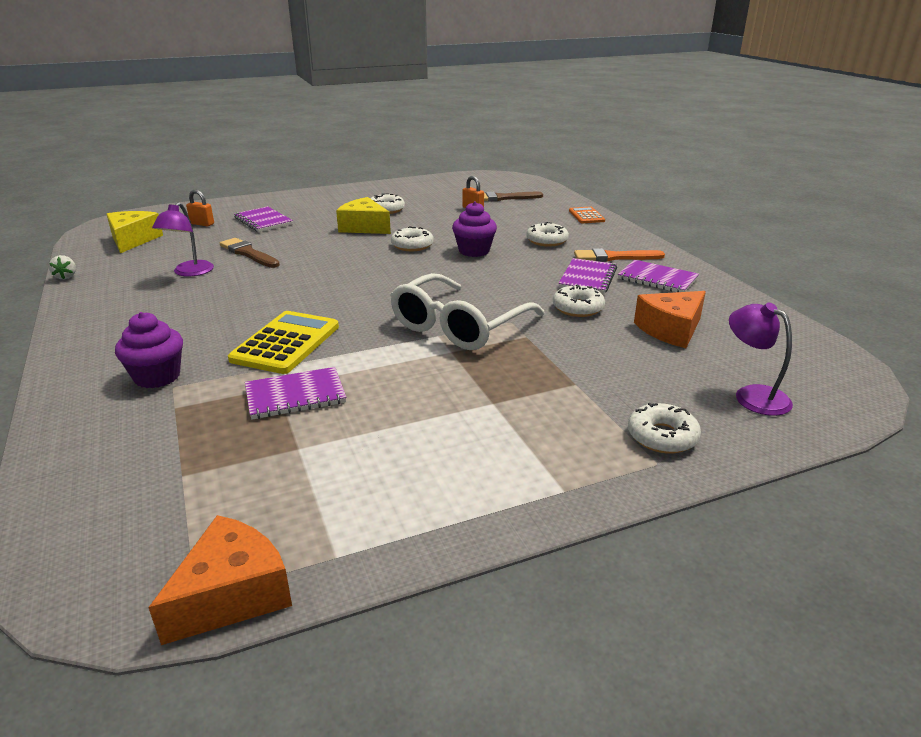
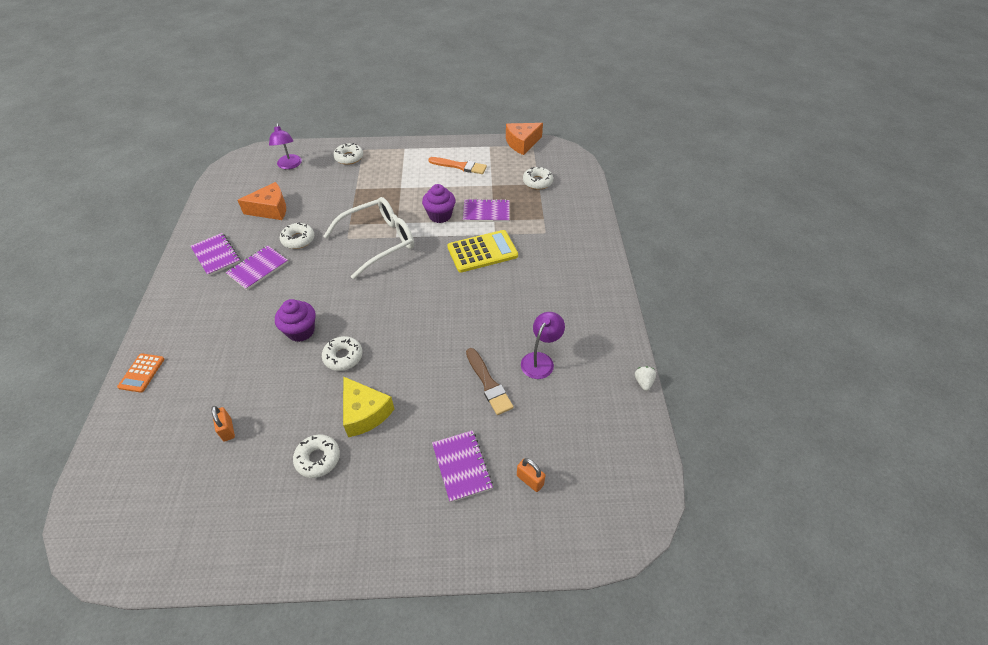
camera: 160 degrees left, 20 degrees up
yellow cheese [106,211,163,253] -> none
purple cupcake [115,312,183,388] -> purple cupcake moved to [422,184,456,223]
yellow calculator [228,311,339,374] -> yellow calculator turned 150 degrees counterclockwise [448,230,518,272]
brown brush [484,192,543,202] -> none
white donut [526,222,569,247] -> white donut moved to [523,167,553,190]
orange brush [574,248,665,262] -> orange brush moved to [428,157,487,174]

